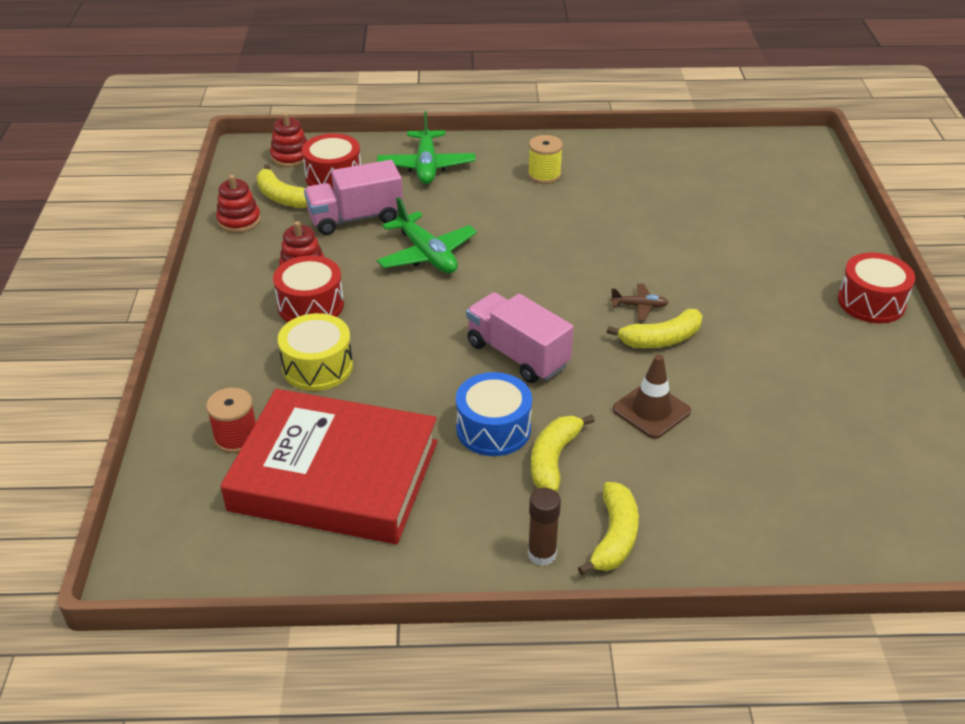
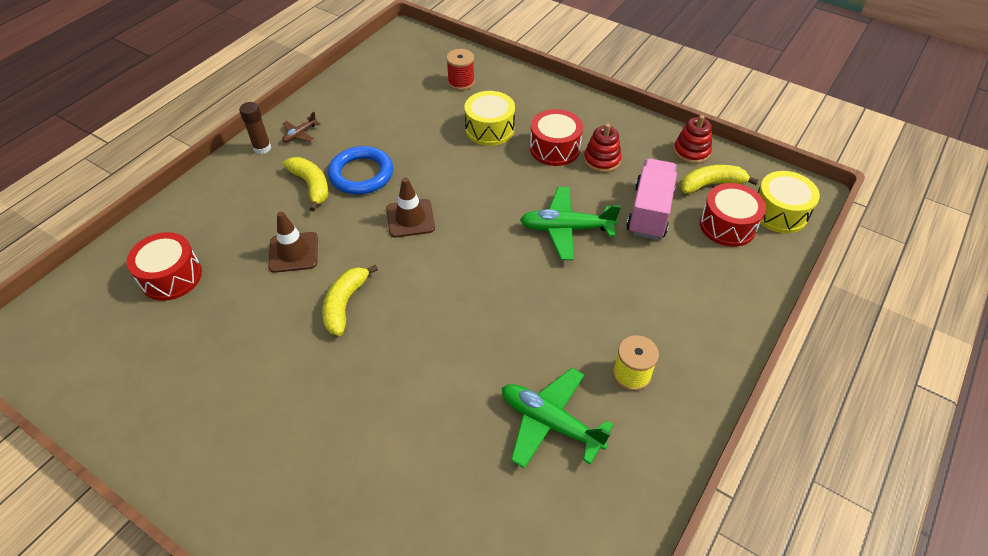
camera: 125 degrees right, 10 degrees up
red book [221,389,438,544] -> none
red stacking toy [270,113,307,167] -> yellow drum [757,171,820,233]
green plane [377,112,475,184] -> green plane moved to [502,368,614,468]
blue drum [456,372,532,456] -> blue ring [328,146,393,195]
pink truck [466,292,574,383] -> brown traffic cone [386,177,435,238]
yellow banana [578,482,639,575] -> none
brown plane [610,283,669,321] -> brown plane moved to [282,112,321,143]
red drum [838,253,915,323] -> red drum moved to [127,232,202,301]

